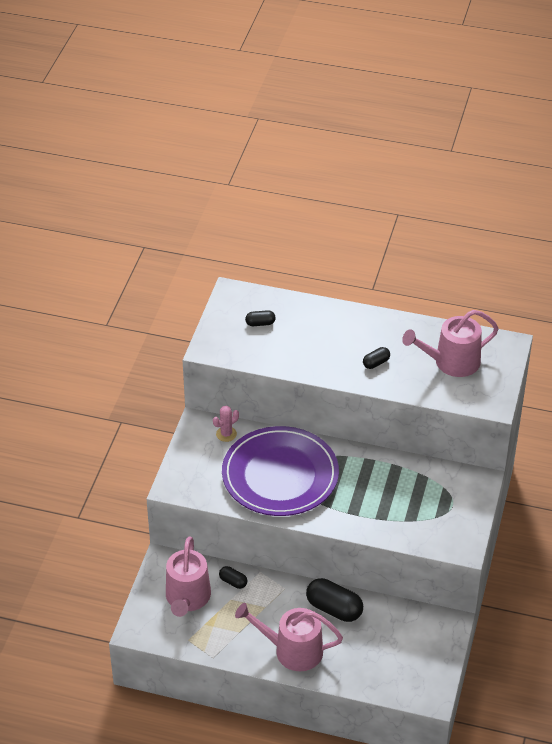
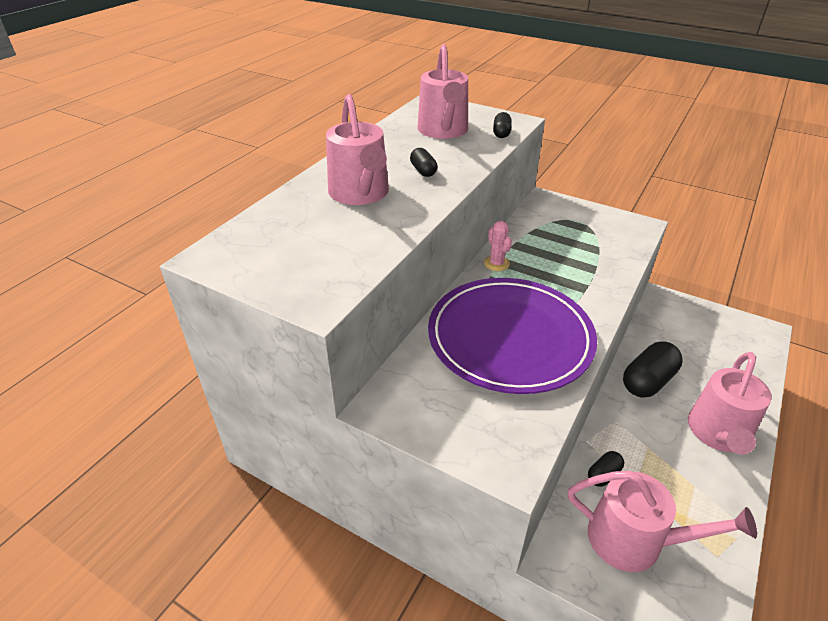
camera: 75 degrees left, 5 degrees down
pink cactus [213,405,239,442] -> pink cactus moved to [484,221,512,271]
black capsule [245,310,276,326] -> black capsule moved to [493,112,512,138]
none -> pink watering can [326,94,389,205]

